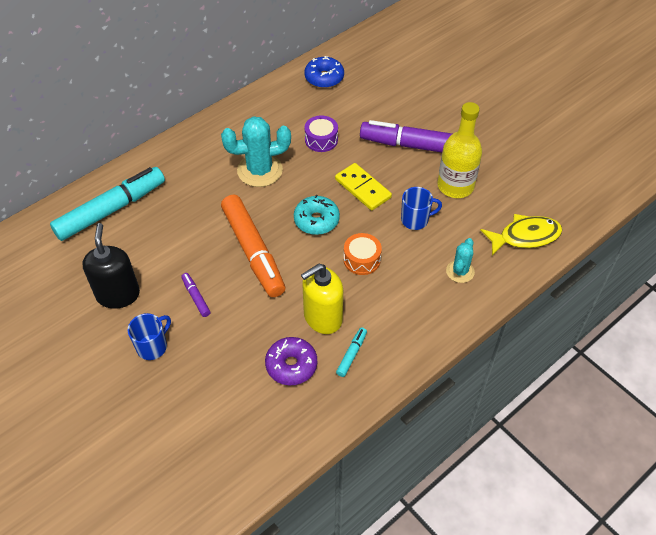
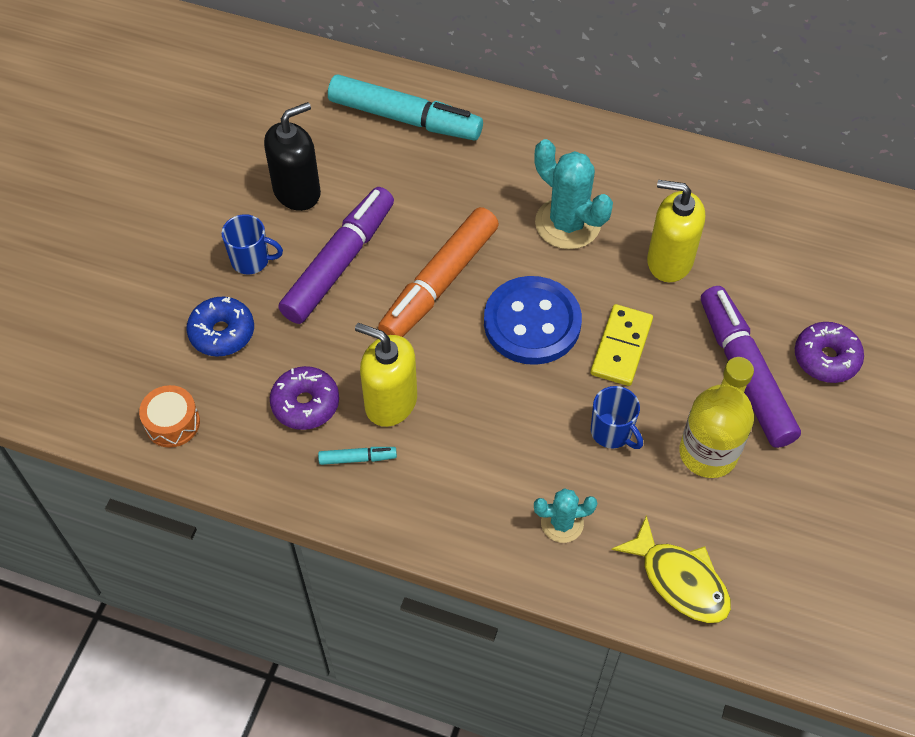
camera: 60 degrees right, 5 degrees up
purple marker [181,273,210,317] -> purple marker [278,187,394,324], size x2.41
turquoise donut [294,195,340,235] -> blue button [484,276,582,365]
purple drum [304,115,338,152] -> yellow soap dispenser [647,180,705,282]
blue donut [305,56,344,88] -> blue donut moved to [186,296,254,357]
orange drum [344,233,382,275] -> orange drum moved to [139,385,200,448]
none -> purple donut [795,322,864,383]

